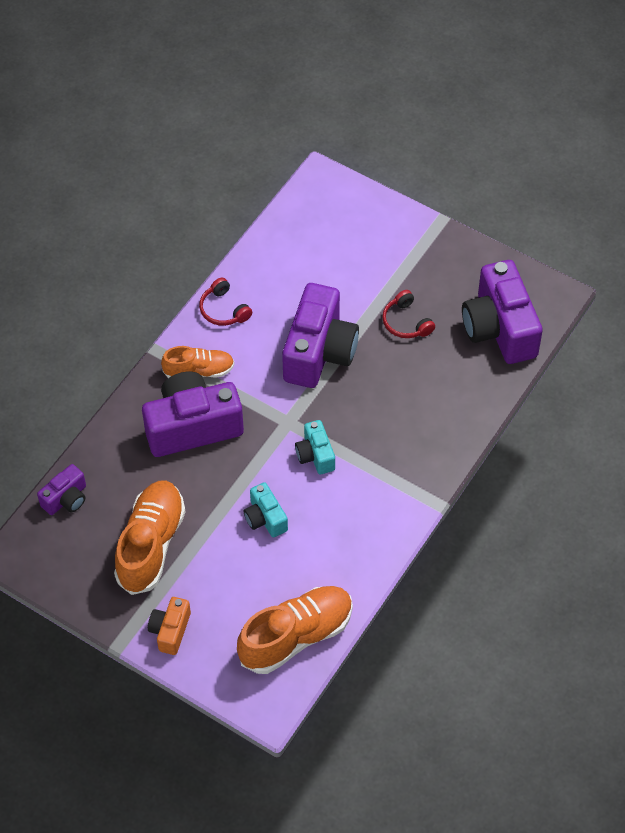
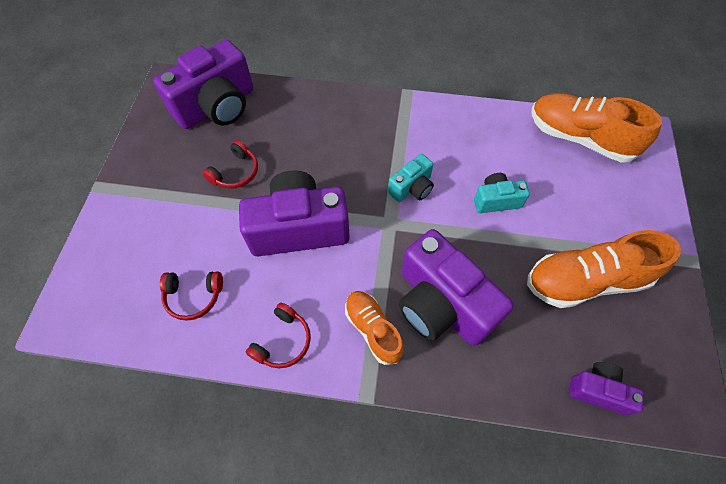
camera: 115 degrees left, 5 degrees up
orange camera [148,597,191,655] -> none
turquoise camera [244,482,288,537] -> turquoise camera turned 135 degrees counterclockwise [474,173,530,213]
none -> red headphones [160,272,223,321]

